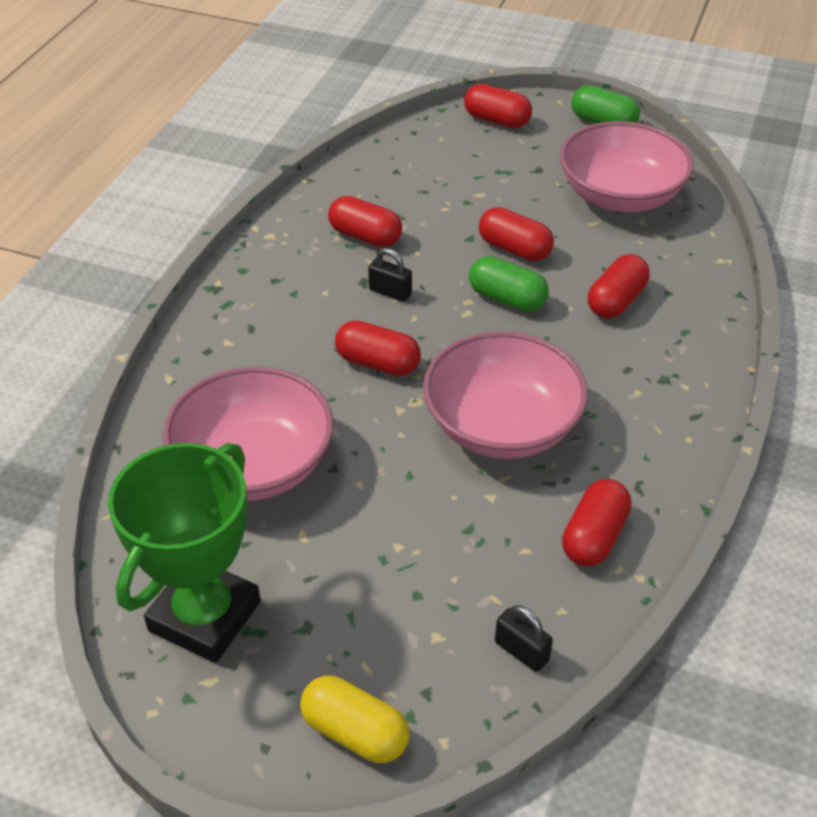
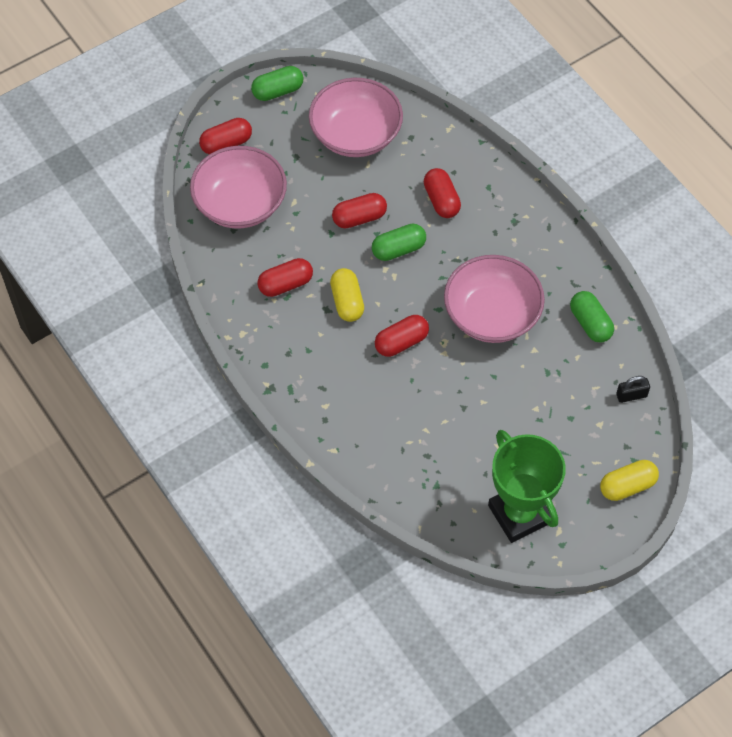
camera: 55 degrees left, 15 degrees up
pink bowl [163,367,334,501] -> pink bowl moved to [190,146,287,228]
black padlock [368,248,412,302] -> yellow capsule [330,268,364,322]
red capsule [562,479,632,566] -> green capsule [570,291,614,343]

